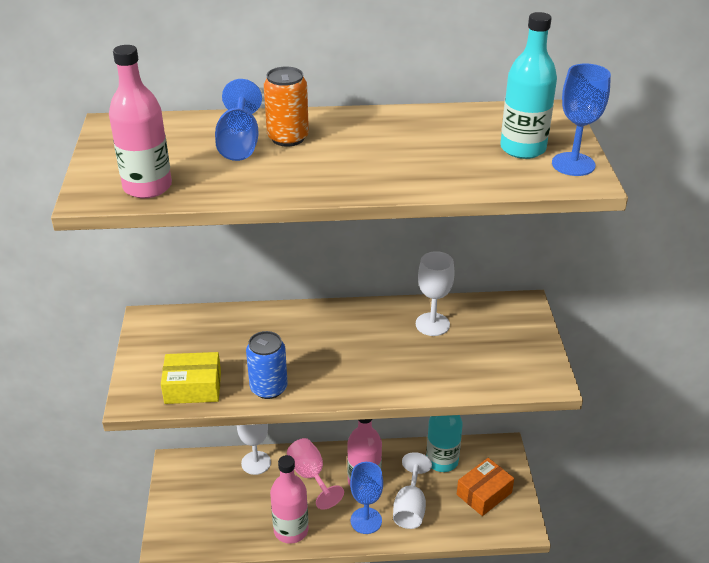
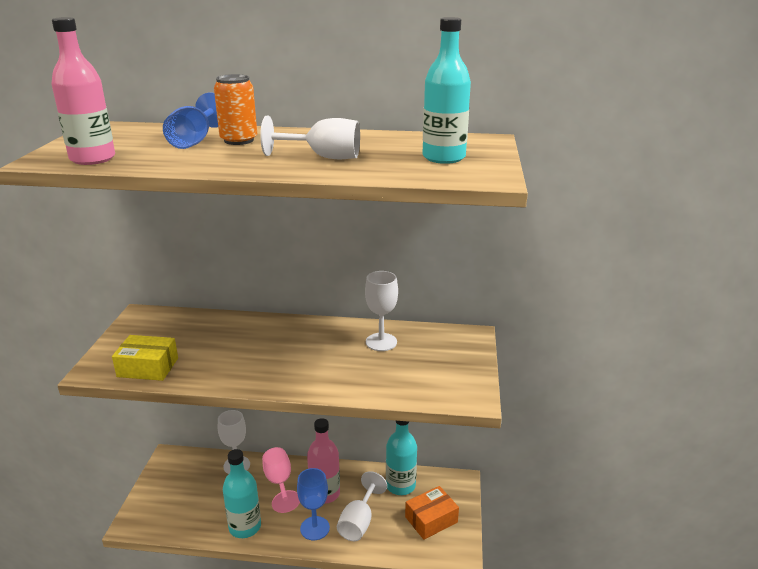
camera: 10 degrees right, 10 degrees down
blue can [246,331,288,399] -> none
pink bottle [270,455,309,544] -> turquoise bottle [223,449,261,538]
blue goblet [552,63,611,176] -> none
none -> white goblet [260,116,360,159]

